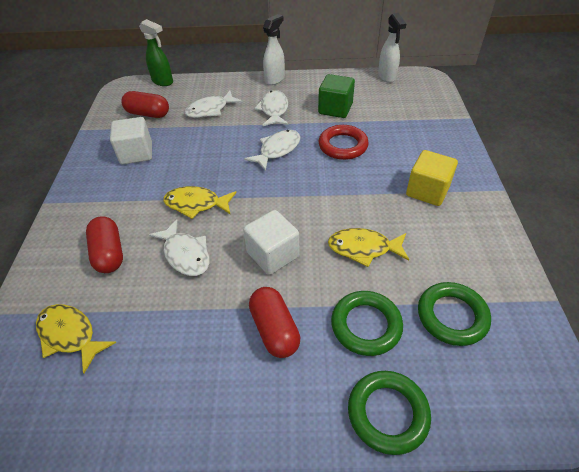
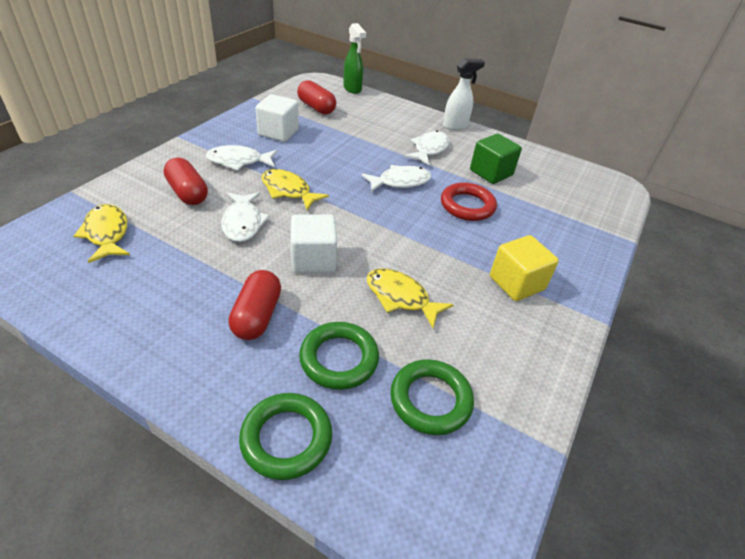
camera: 25 degrees right, 5 degrees down
red capsule [86,216,123,273] -> red capsule turned 45 degrees counterclockwise [164,158,208,205]
white fish [184,91,242,118] -> white fish moved to [206,145,277,171]
white spray bottle [378,13,406,83] -> none

